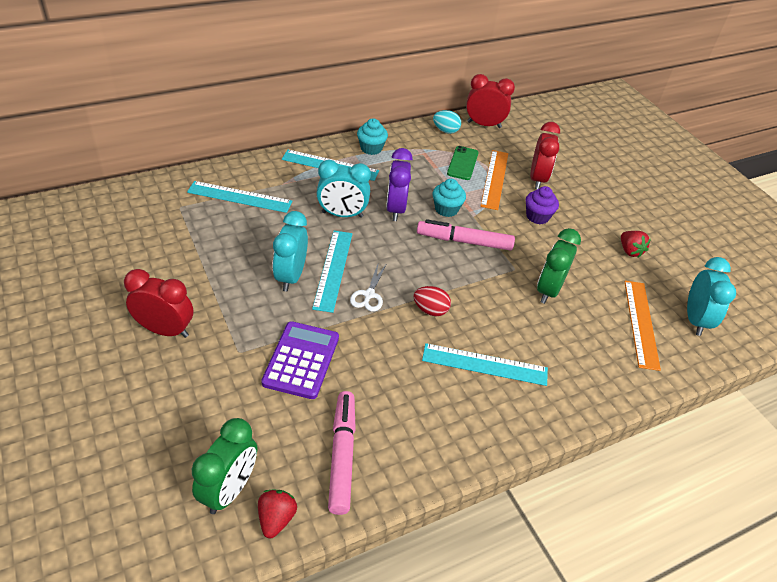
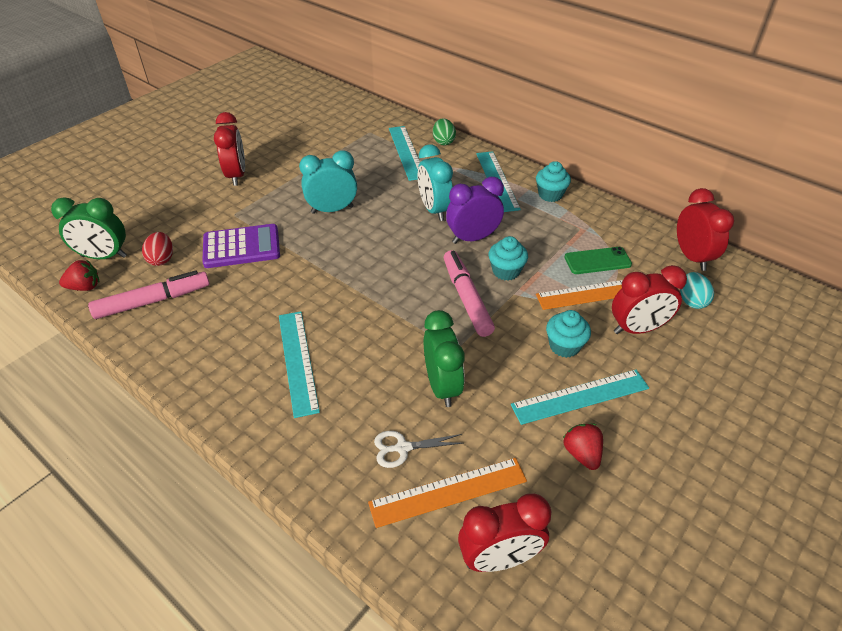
camera: 70 degrees right, 0 degrees up
turquoise ruler [312,231,352,313] -> turquoise ruler moved to [511,370,649,425]
white scissors [350,263,387,312] -> white scissors moved to [374,431,463,468]
red egg [413,286,451,316] -> red egg moved to [142,232,173,266]
turquoise egg [433,110,461,134] -> turquoise egg moved to [680,272,714,309]
purple cupcake [526,186,559,224] -> turquoise cupcake [546,310,591,358]
green clock [537,228,581,304] -> green clock turned 75 degrees clockwise [424,310,465,407]
red strawberry [621,231,651,258] -> red strawberry turned 120 degrees clockwise [563,423,603,470]
turquoise clock [687,257,736,336] -> red clock [458,493,552,572]
none -> green egg [433,118,456,145]

